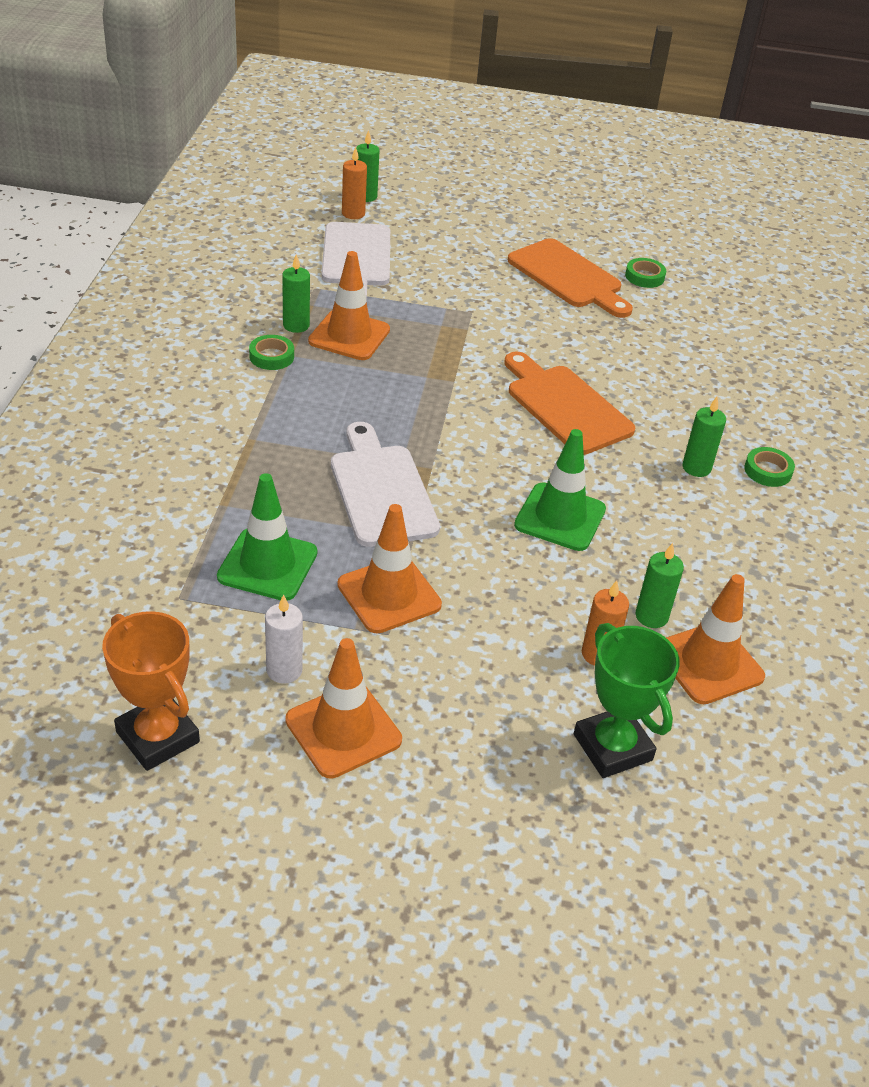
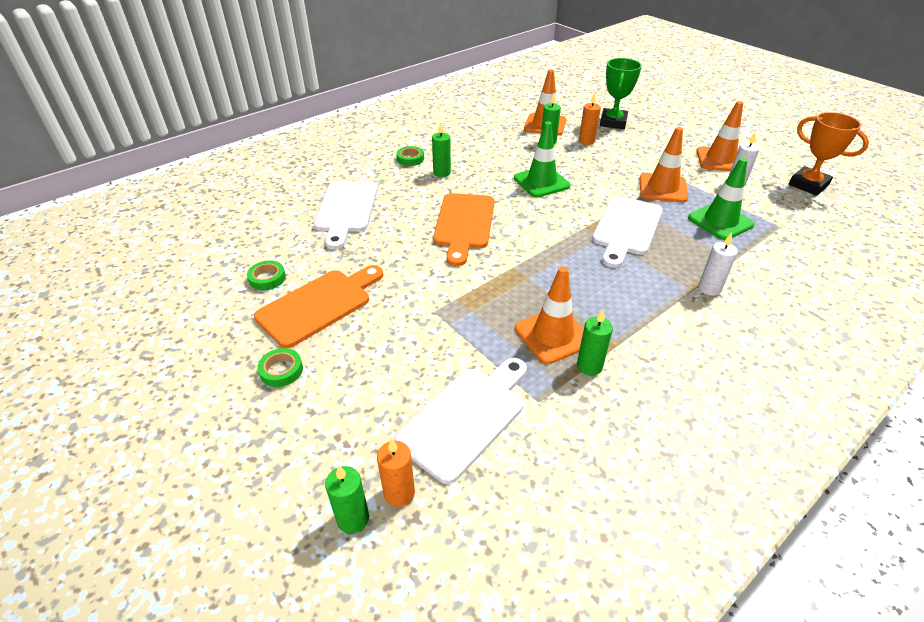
camera: 135 degrees left, 0 degrees up
orange trophy [102,611,200,771] -> orange trophy turned 45 degrees counterclockwise [789,112,869,196]
green tape [249,335,294,370] -> green tape moved to [257,348,303,387]
orange cutting board [508,238,633,318] -> orange cutting board turned 45 degrees clockwise [254,265,383,348]
none -> white cutting board [314,181,378,249]
none -> white candle [698,233,738,296]

